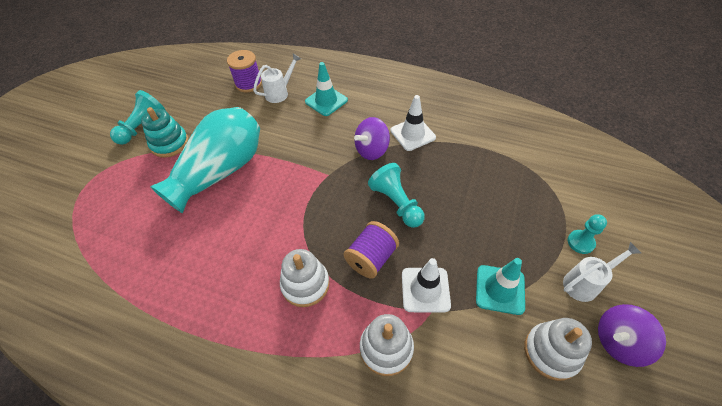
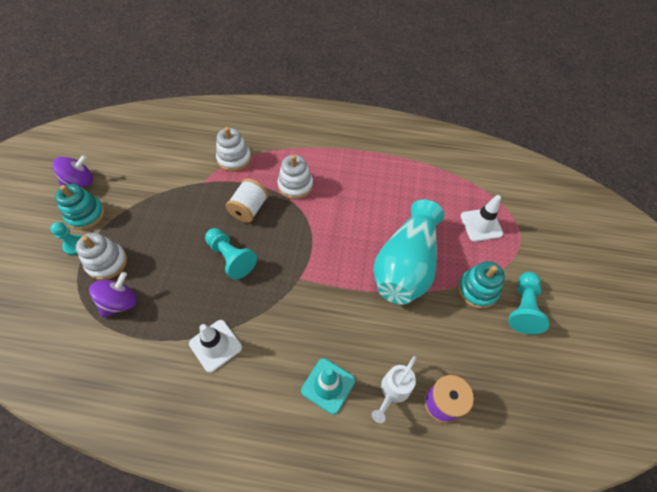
camera: 165 degrees right, 5 degrees up
purple spool [343,221,399,279] -> white spool [226,178,268,223]
purple spinning top [354,117,390,160] -> purple spinning top moved to [89,272,137,318]
white traffic cone [402,258,451,312] -> white traffic cone moved to [461,195,503,242]
turquoise traffic cone [476,258,525,315] -> none
white stacking toy [524,318,592,381] -> white stacking toy moved to [76,233,127,280]
white watering can [563,242,642,302] -> turquoise stacking toy [55,184,105,230]

